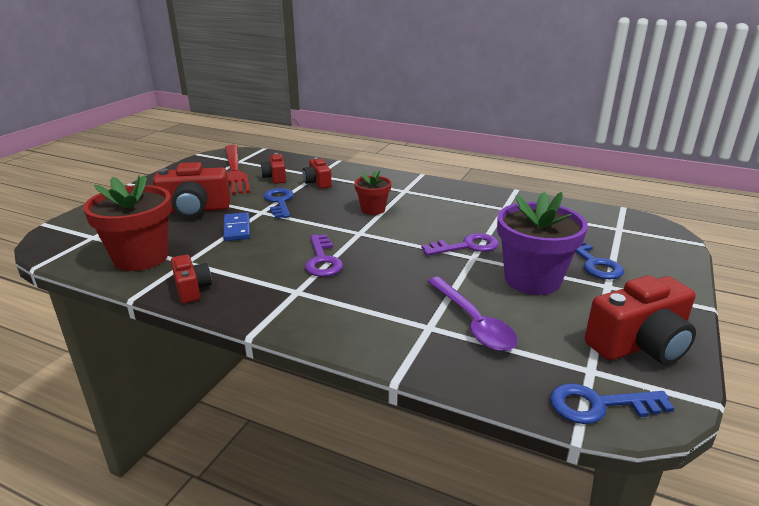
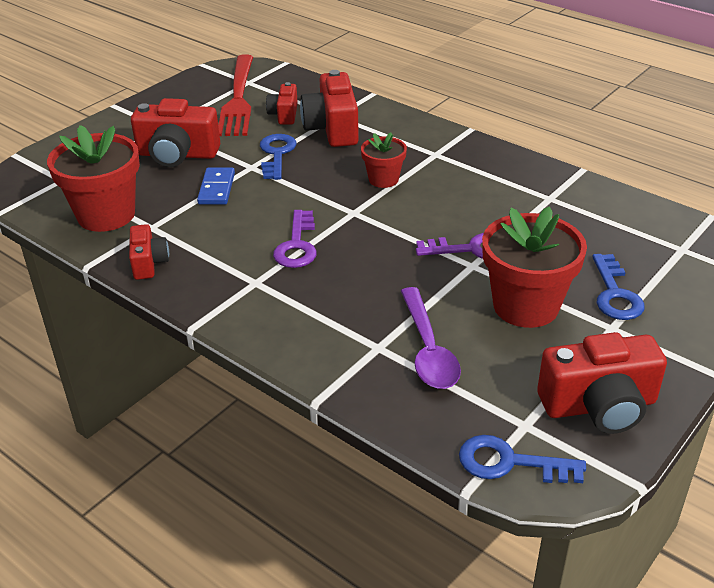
camera: 15 degrees right, 10 degrees up
red camera [302,157,332,189] -> red camera [300,70,359,147], size x1.76
purple flower pot [497,191,588,295] -> red flower pot [482,206,587,328]

